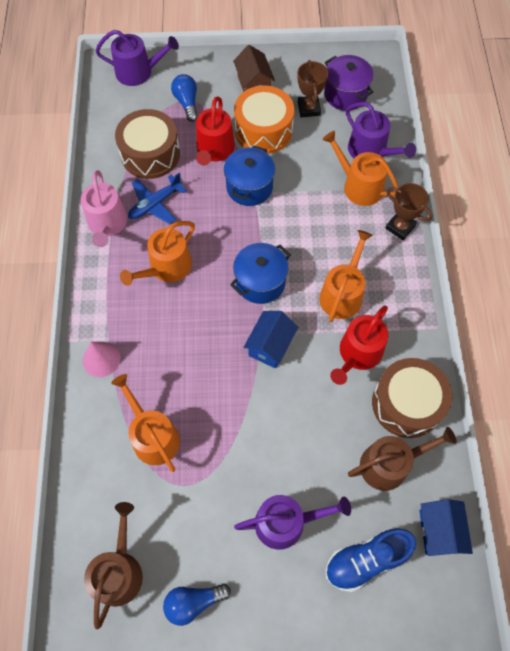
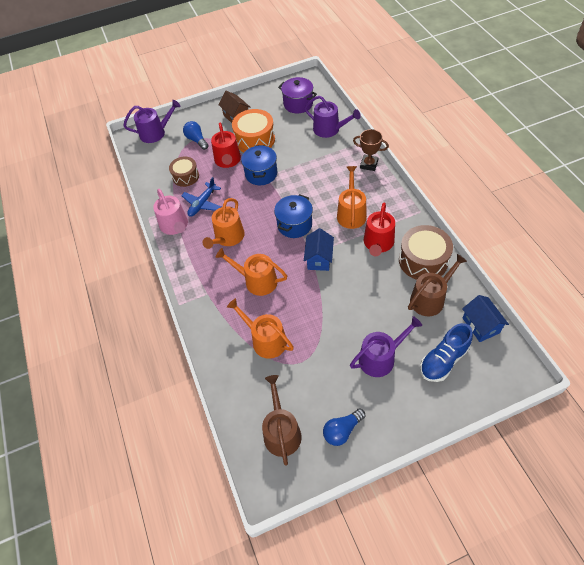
camera: 15 degrees left, 10 degrees down
pink cone [83,342,121,377] -> none
brown drum [115,109,180,179] -> brown drum [169,157,199,187], size x0.64
brown trophy [297,60,328,117] -> none
orange watering can [323,131,398,206] -> orange watering can moved to [216,248,287,296]

